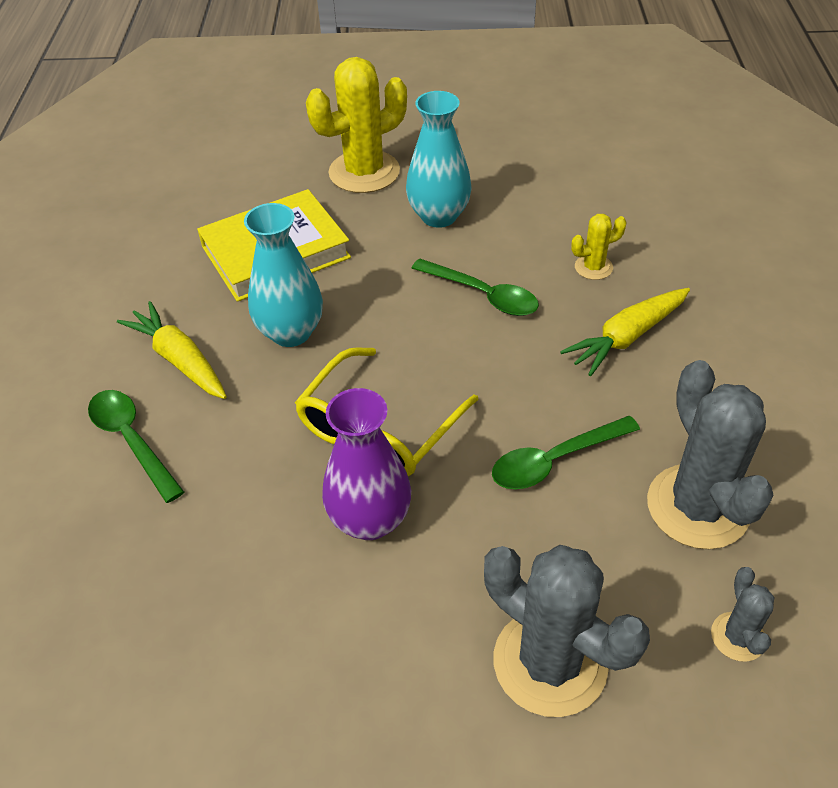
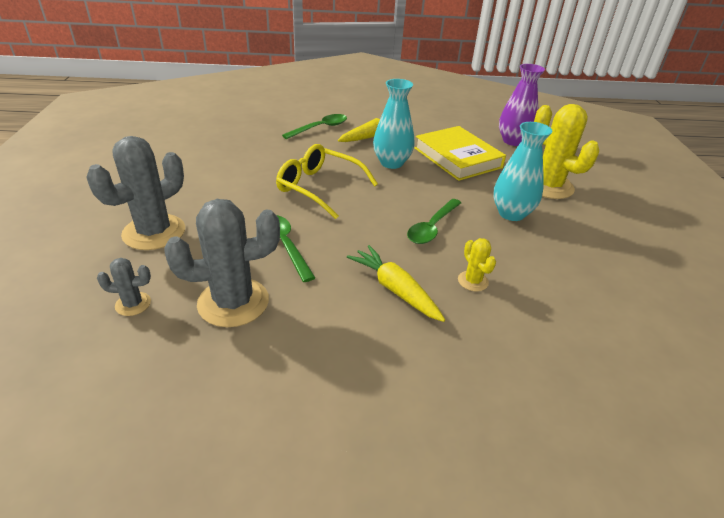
camera: 85 degrees right, 10 degrees down
purple vase [322,388,411,540] -> purple vase moved to [499,64,545,146]

